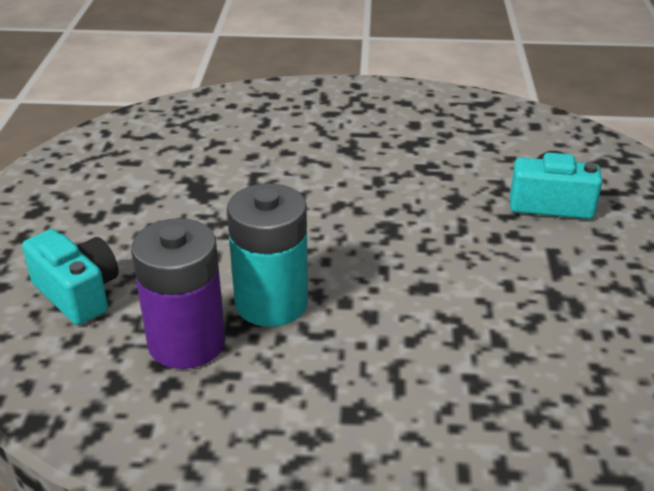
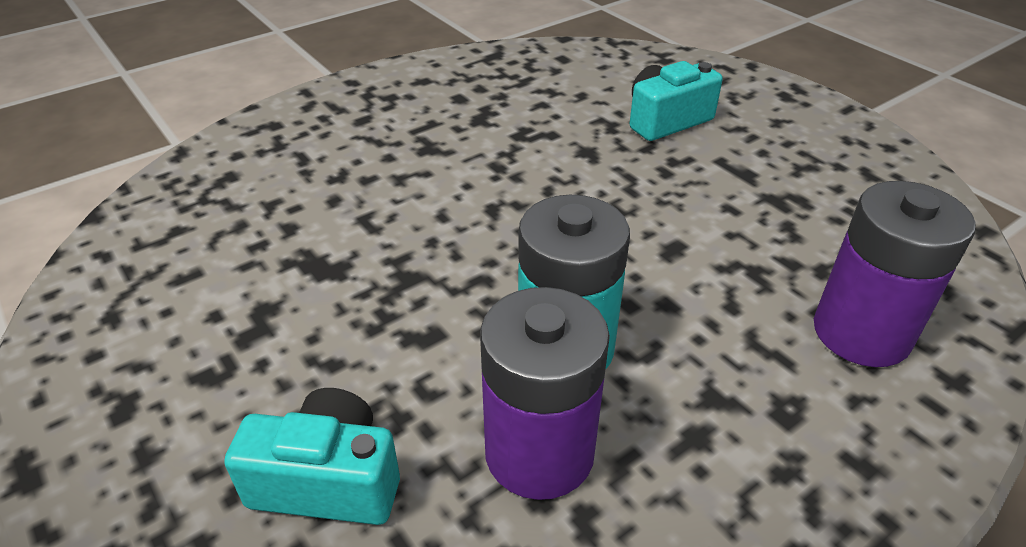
camera: 40 degrees left, 5 degrees up
none -> purple battery [814,181,976,367]

